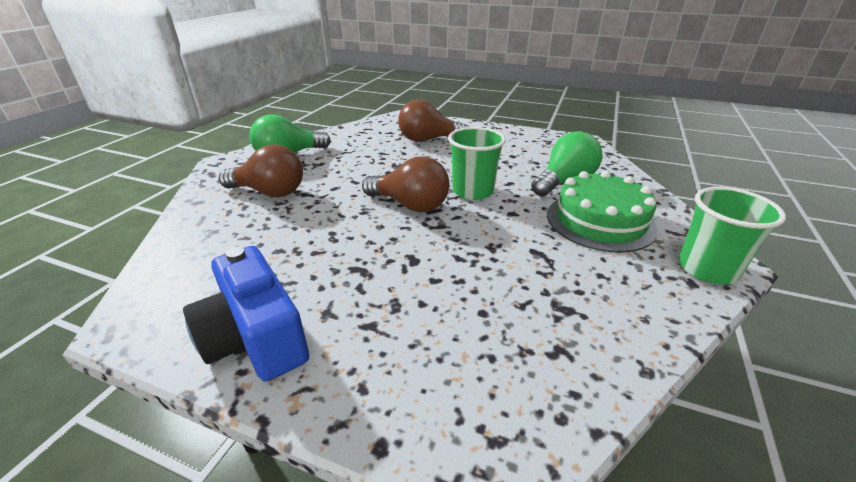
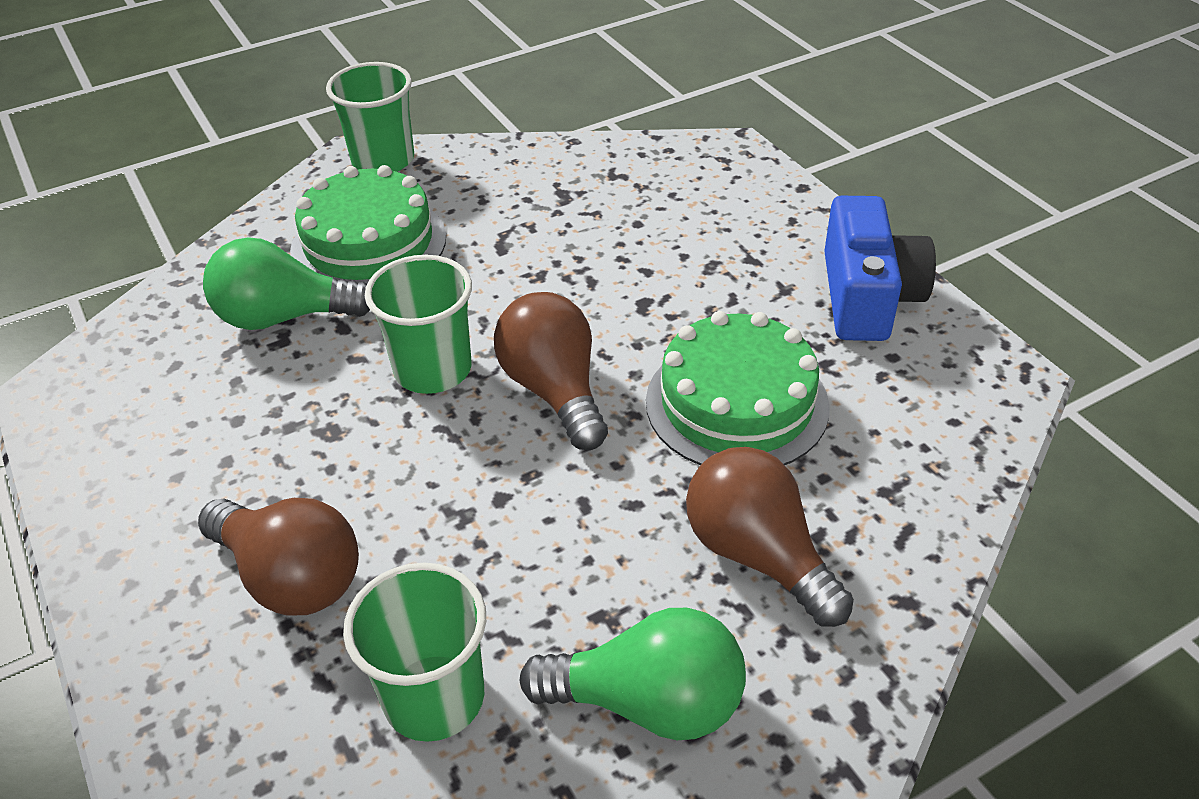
camera: 140 degrees left, 10 degrees up
none -> green cup [343,563,486,742]
none -> green cake [646,311,830,465]

